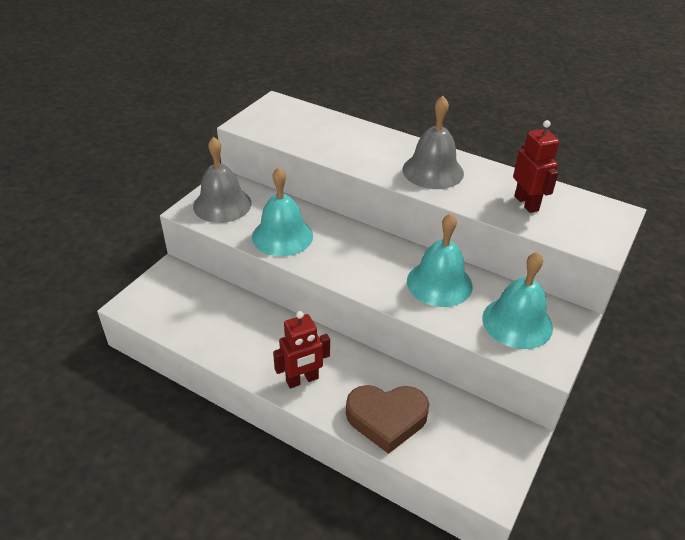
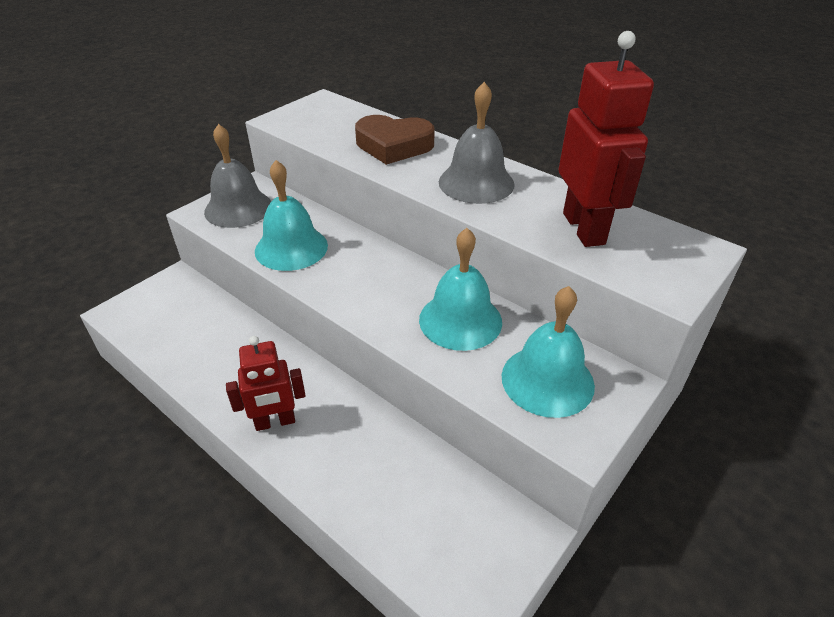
camera: 10 degrees right, 0 degrees up
brown heart [346,385,429,454] -> brown heart moved to [355,115,435,165]
red robot [513,120,559,213] -> red robot [559,31,654,247], size x1.56

